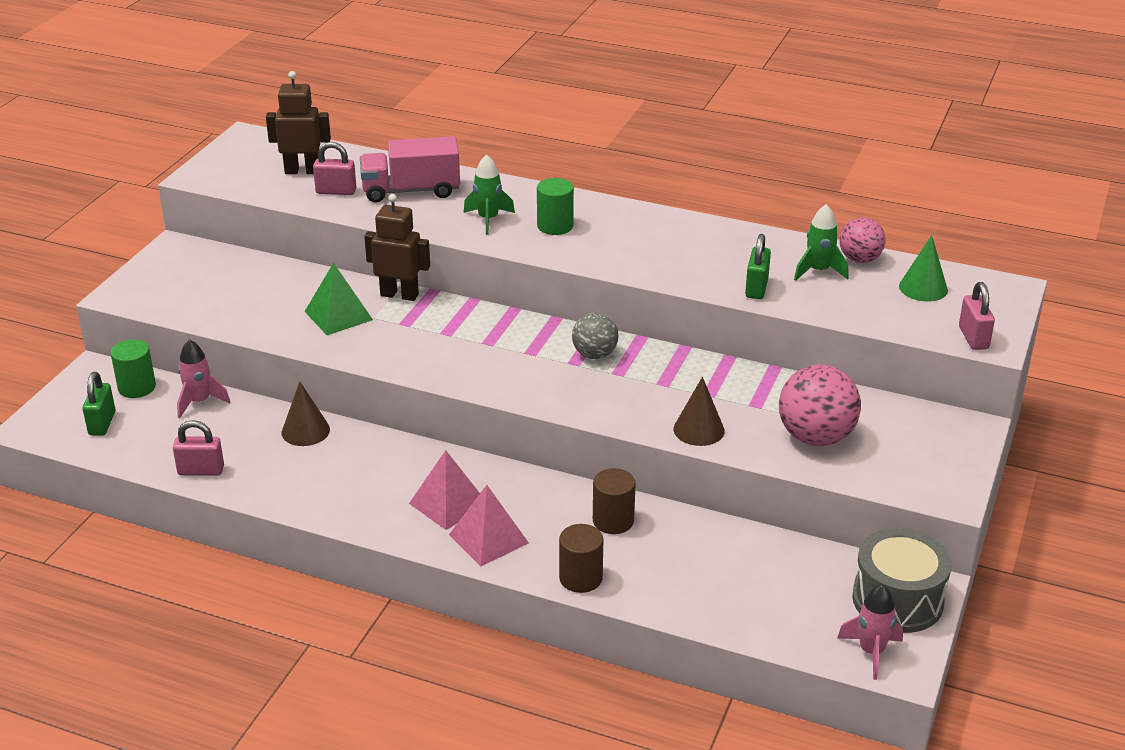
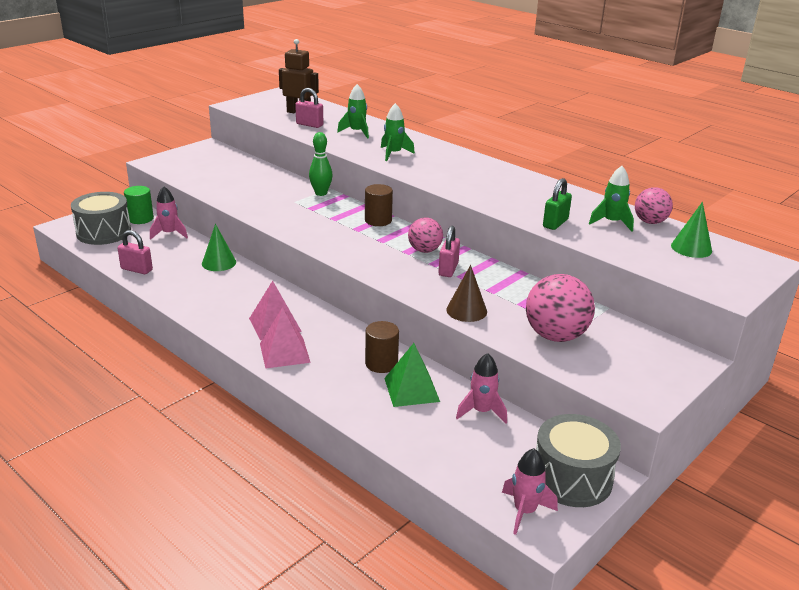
camera: 20 degrees right, 5 degrees down
green padlock [83,372,115,436] -> grey drum [71,192,131,245]
brown cone [282,381,330,446] -> green cone [202,224,236,271]
green pyramid [304,263,373,335] -> green pyramid moved to [384,343,440,407]
pink truck [360,136,460,203] -> green rocket [337,84,369,139]
brown robot [364,194,430,301] -> green bowling pin [309,132,333,196]
green cylinder [537,178,574,235] -> none
brown cylinder [559,524,603,593] -> brown cylinder moved to [365,184,393,226]
grey ball [572,313,618,359] -> pink ball [408,217,443,253]
pink padlock [959,282,995,350] -> pink padlock moved to [438,226,460,277]
none -> pink rocket [456,353,507,423]

